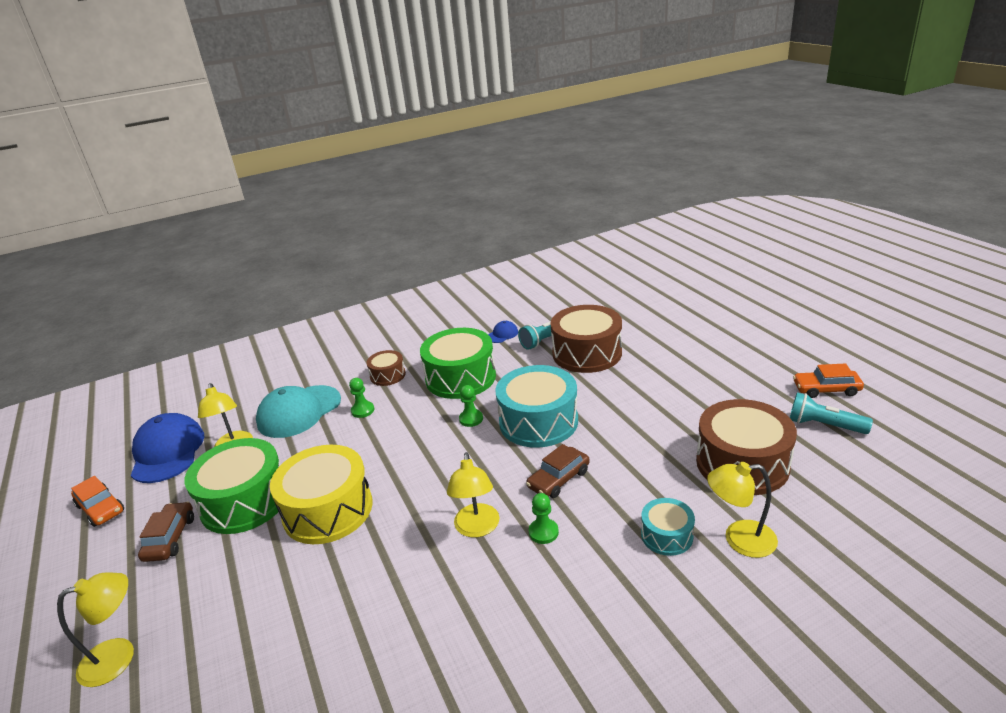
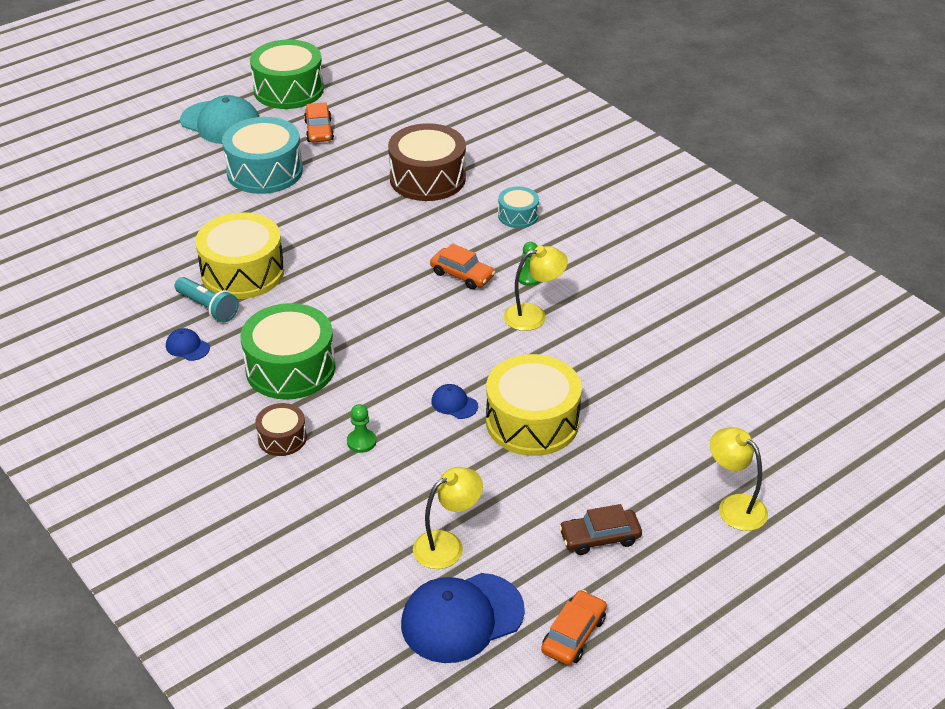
camera: 105 degrees left, 10 degrees up
green drum [184,438,281,534] -> green drum moved to [250,40,324,109]
turquoise cap [256,385,341,438] -> turquoise cap moved to [180,95,259,144]
green pawn [459,385,483,427] -> none
turquoise drum [495,365,578,448] -> turquoise drum moved to [222,117,303,194]
brown car [526,444,590,498] -> orange car [430,243,495,290]
brown drum [551,305,622,373] -> yellow drum [195,212,284,299]
yellow lamp [707,462,778,558] -> none
turquoise flashlight [790,392,873,434] -> none
none -> blue cap [431,384,478,419]

